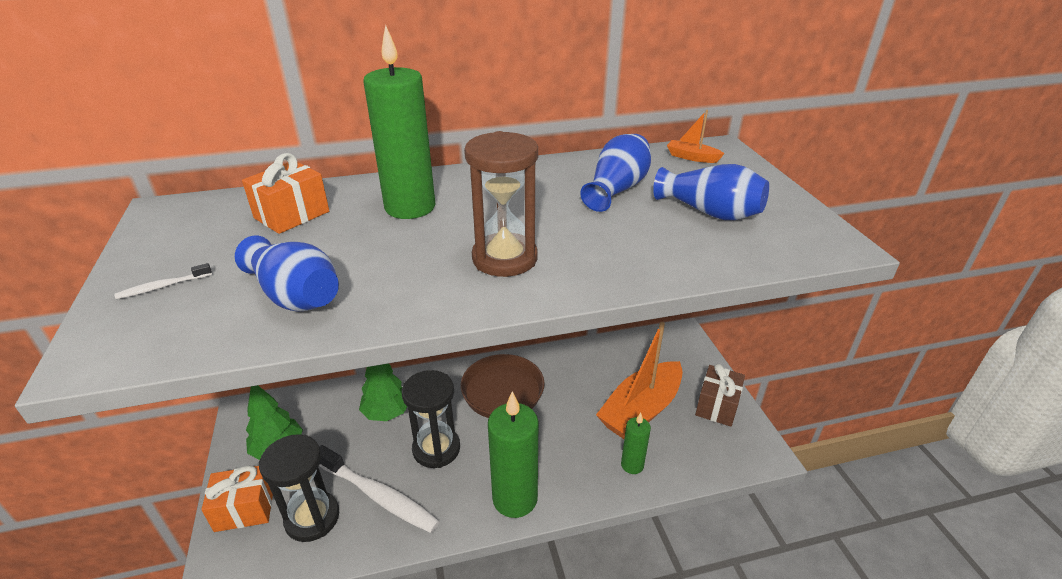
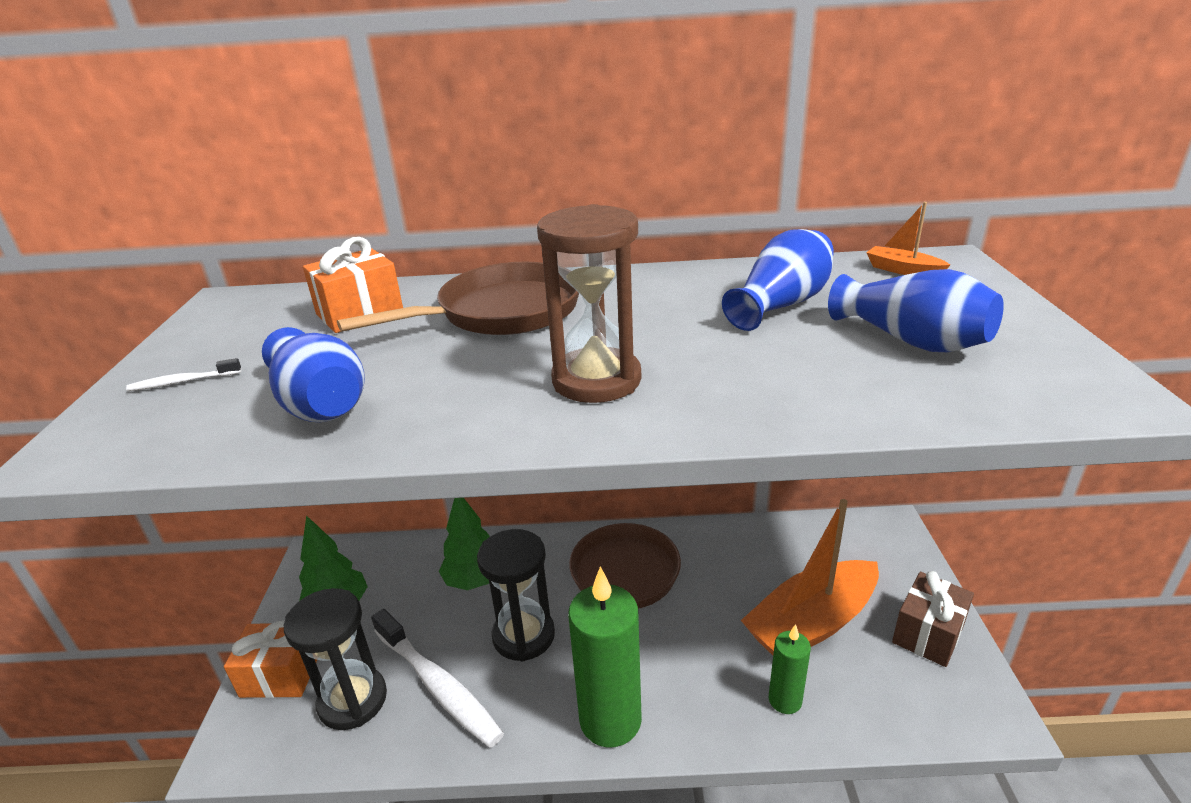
camera: 15 degrees right, 5 degrees down
green candle [363,25,435,219] -> brown pan [337,262,579,335]

